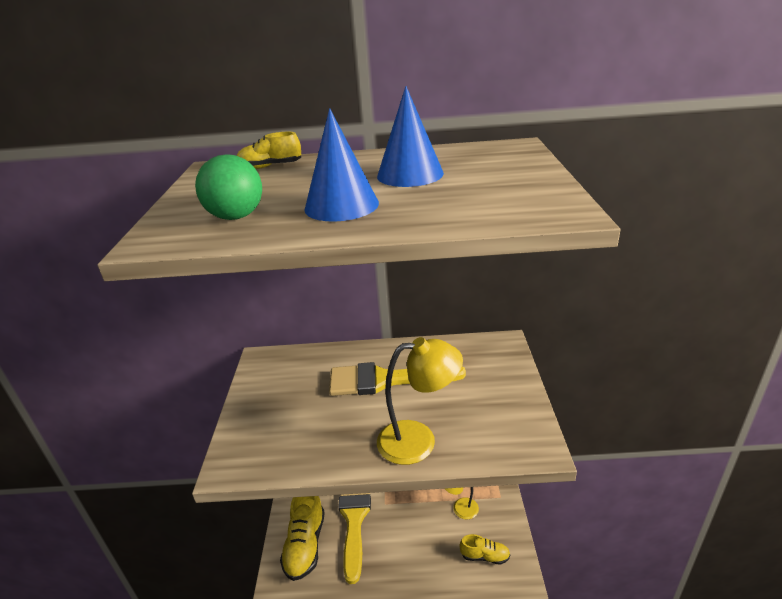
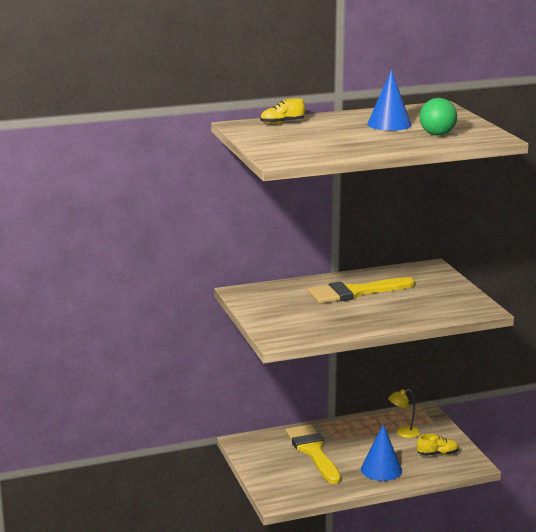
camera: 20 degrees left, 10 degrees down
green ball [195,154,262,220] -> green ball moved to [419,98,457,136]
yellow shoe [280,496,325,581] -> none
blue cone [304,108,379,222] -> blue cone moved to [361,424,402,481]
yellow lamp [377,337,463,465] -> none

